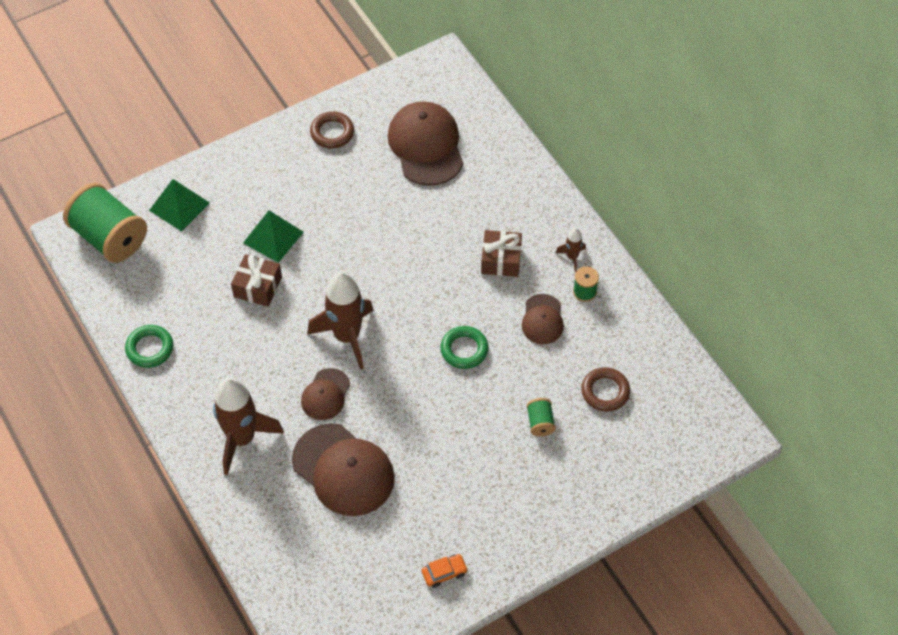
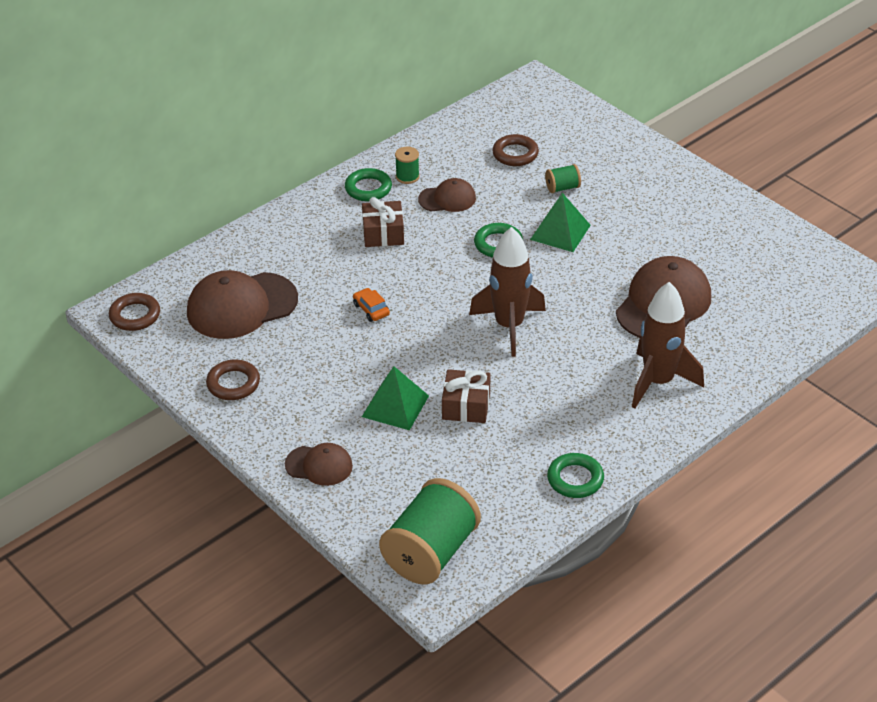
camera: 100 degrees left, 15 degrees down
green pyramid [149,179,210,232] -> green pyramid moved to [530,193,591,252]
brown cap [301,368,350,420] -> brown cap moved to [285,443,353,486]
orange car [422,554,468,588] -> orange car moved to [353,288,390,322]
brown rocket [556,228,586,272] -> green ring [345,168,392,201]
none -> brown ring [109,293,160,331]

